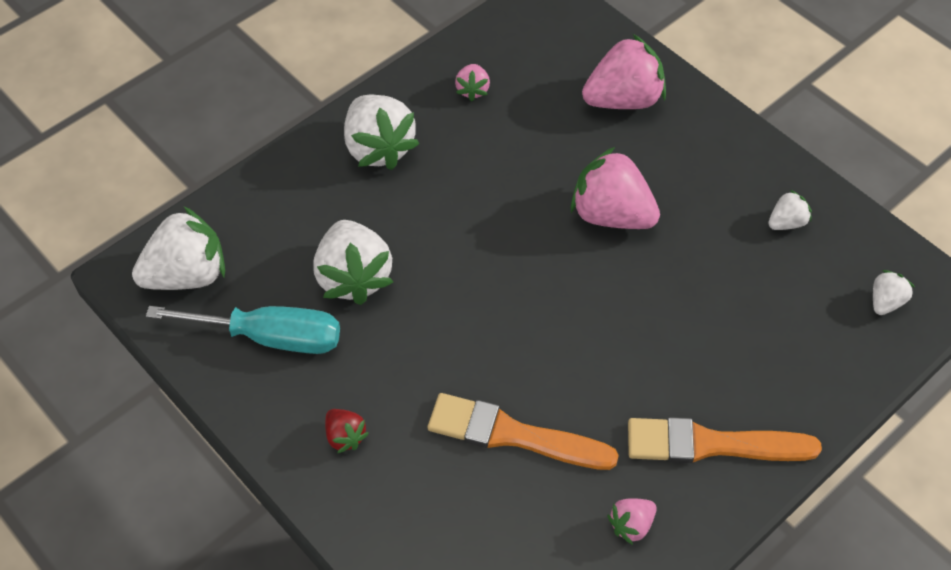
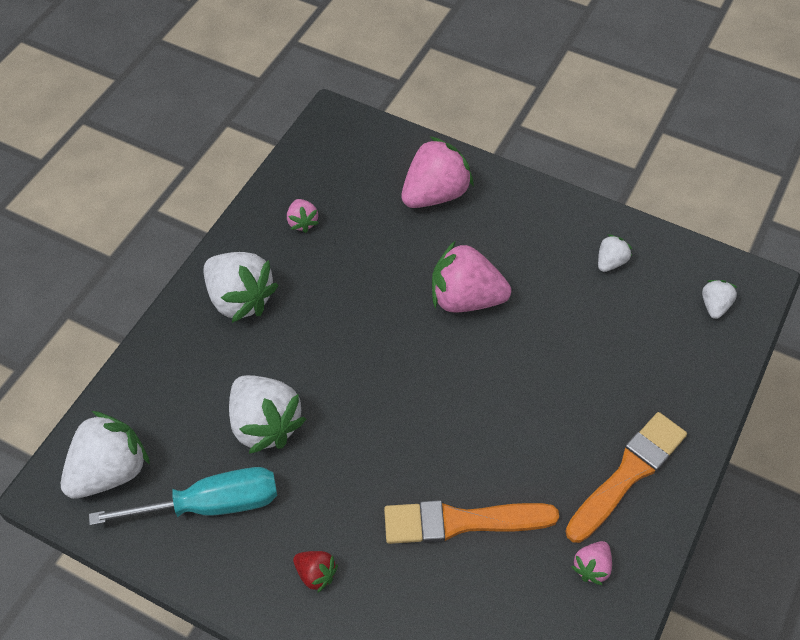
camera: 20 degrees left, 0 degrees up
orange brush [628,417,822,463] -> orange brush turned 150 degrees clockwise [565,412,687,543]

